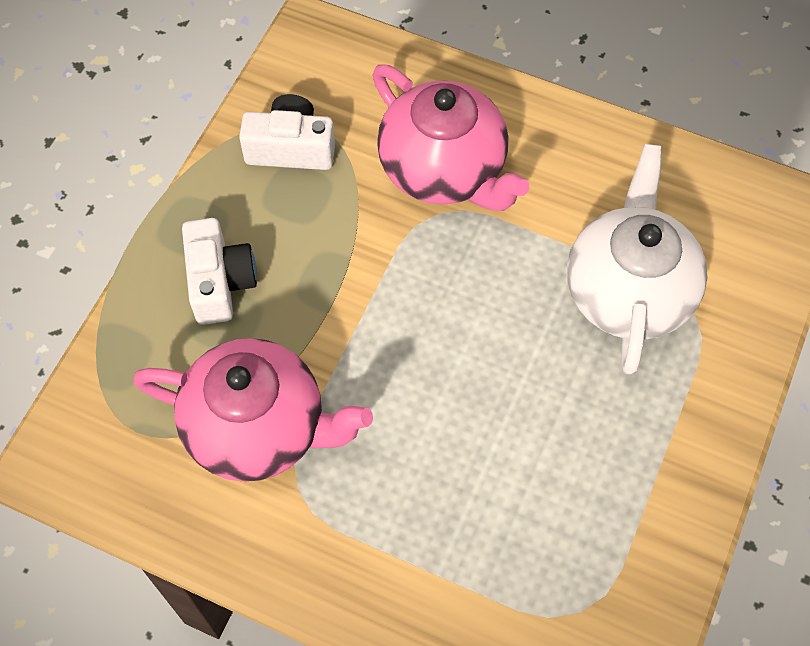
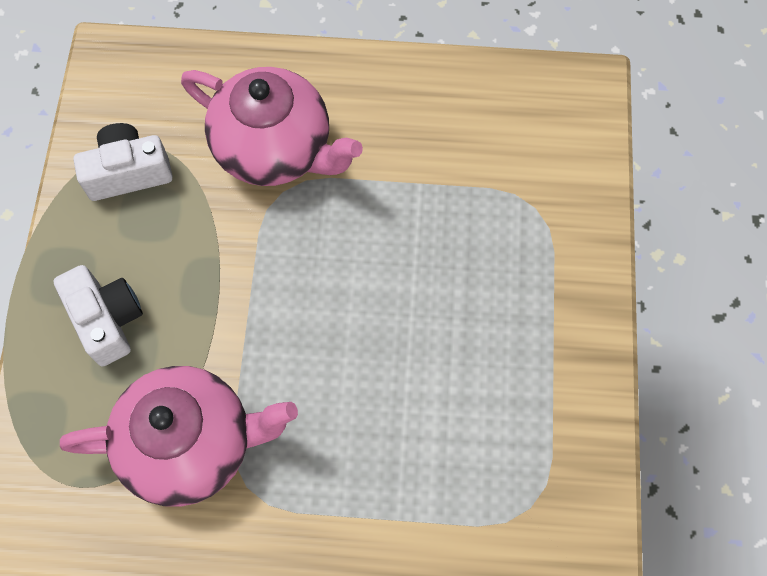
camera: 20 degrees left, 5 degrees up
white teapot [567,144,708,375] -> none

